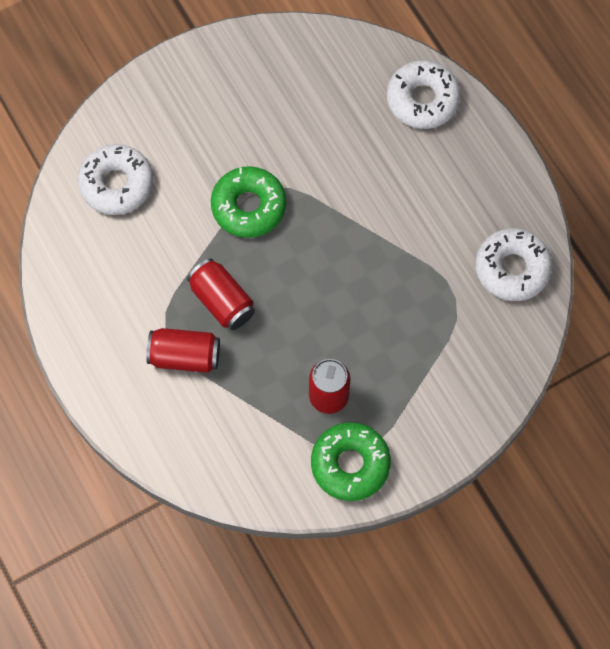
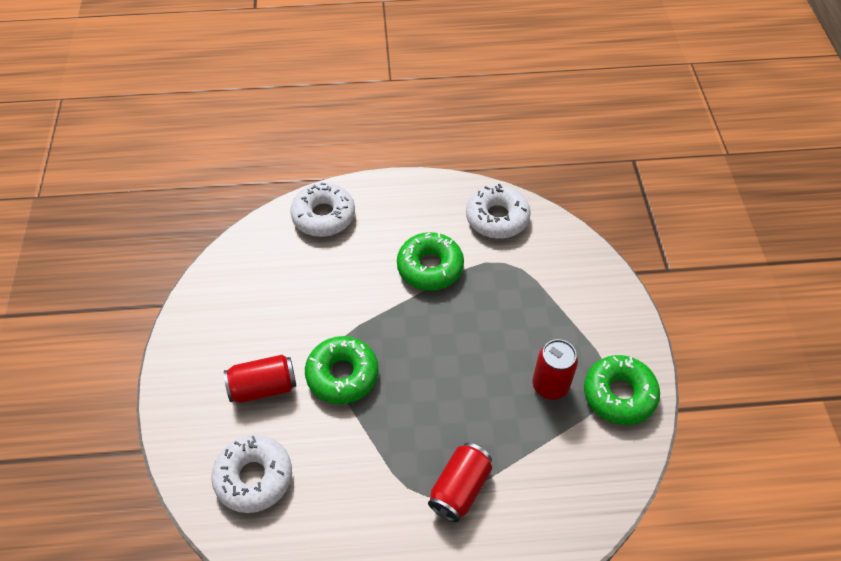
camera: 65 degrees left, 15 degrees down
red can [187,259,255,330] -> red can moved to [224,355,296,403]
none -> green donut [397,232,464,291]

